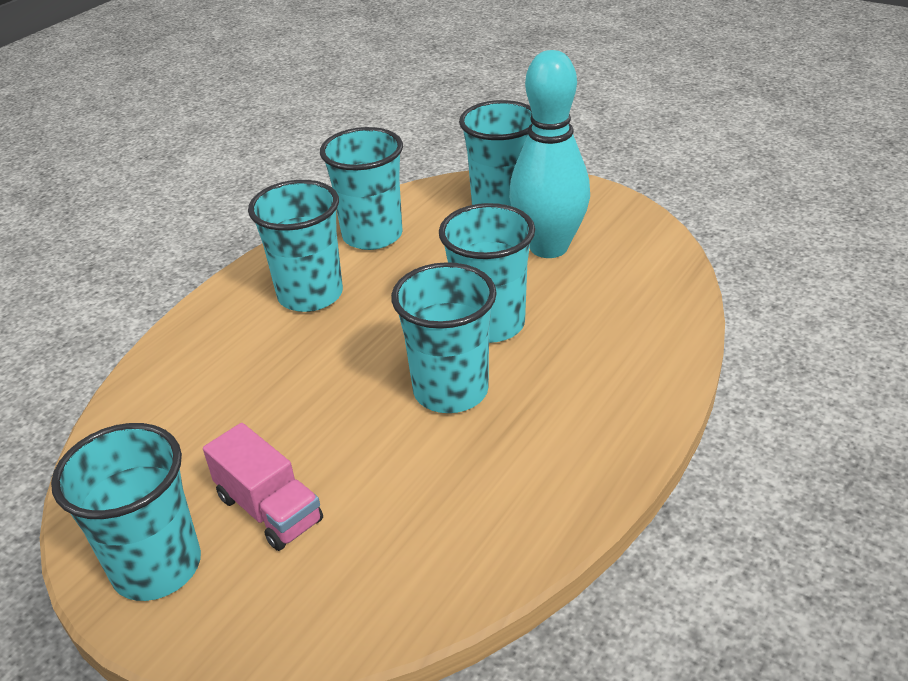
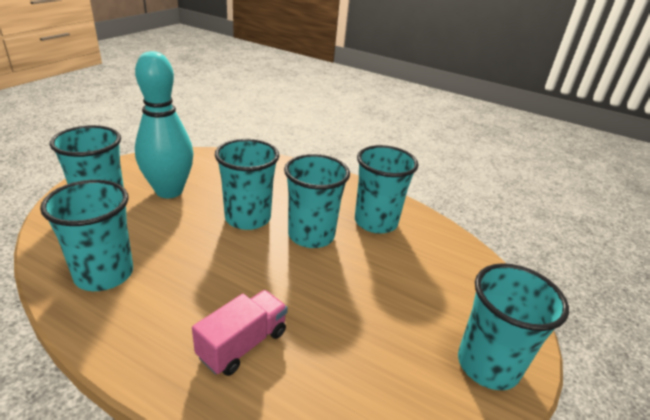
camera: 100 degrees left, 5 degrees down
pink truck [203,423,323,551] -> pink truck moved to [192,290,288,376]
turquoise cup [248,180,343,312] -> turquoise cup moved to [355,145,419,234]

